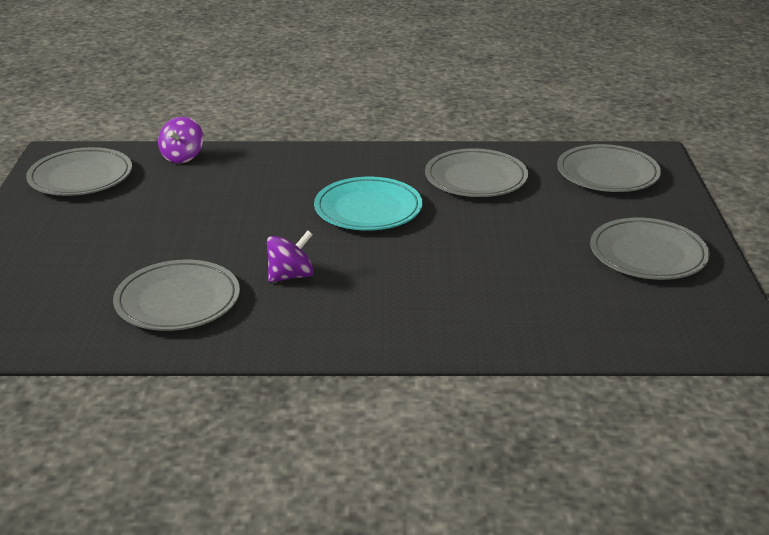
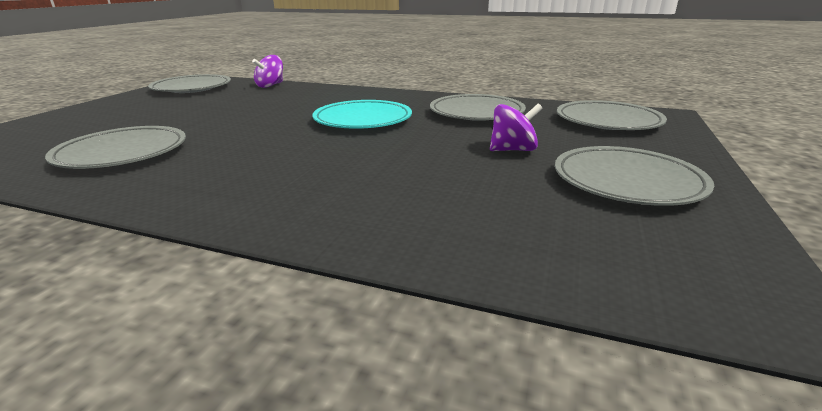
camera: 20 degrees right, 5 degrees down
purple spinning top [267,231,314,283] -> purple spinning top moved to [490,103,543,151]

